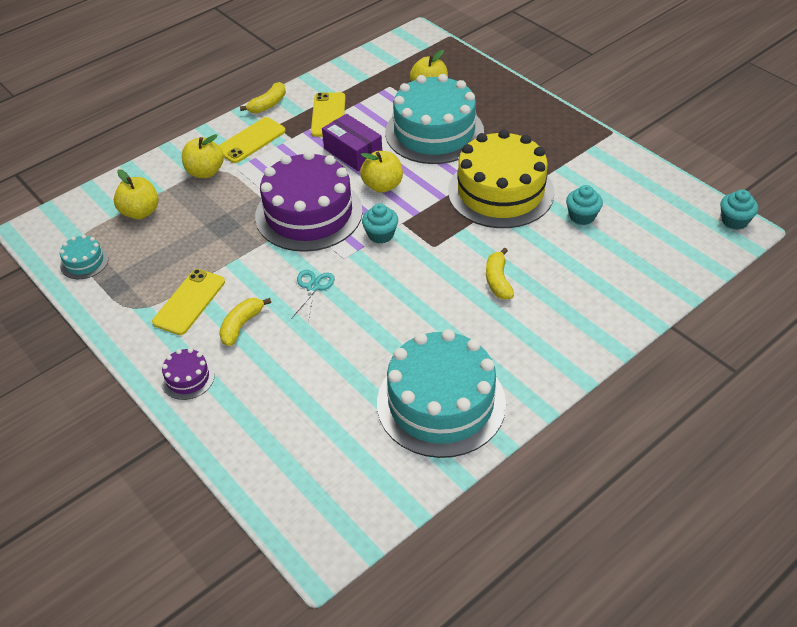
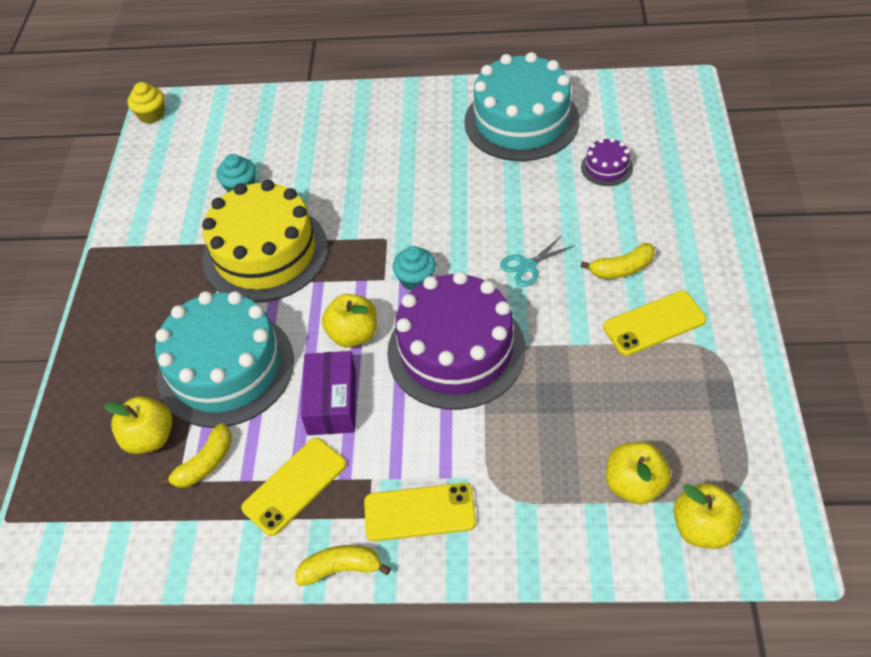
camera: 135 degrees left, 5 degrees up
turquoise cake [60,235,108,279] -> none
purple cake [161,348,215,400] -> purple cake moved to [581,138,633,186]
yellow apple [182,134,224,178] -> yellow apple moved to [674,483,742,549]
yellow banana [486,248,514,300] -> yellow banana moved to [159,423,232,488]
turquoise cupcake [720,189,758,230] -> yellow cupcake [127,82,164,123]

